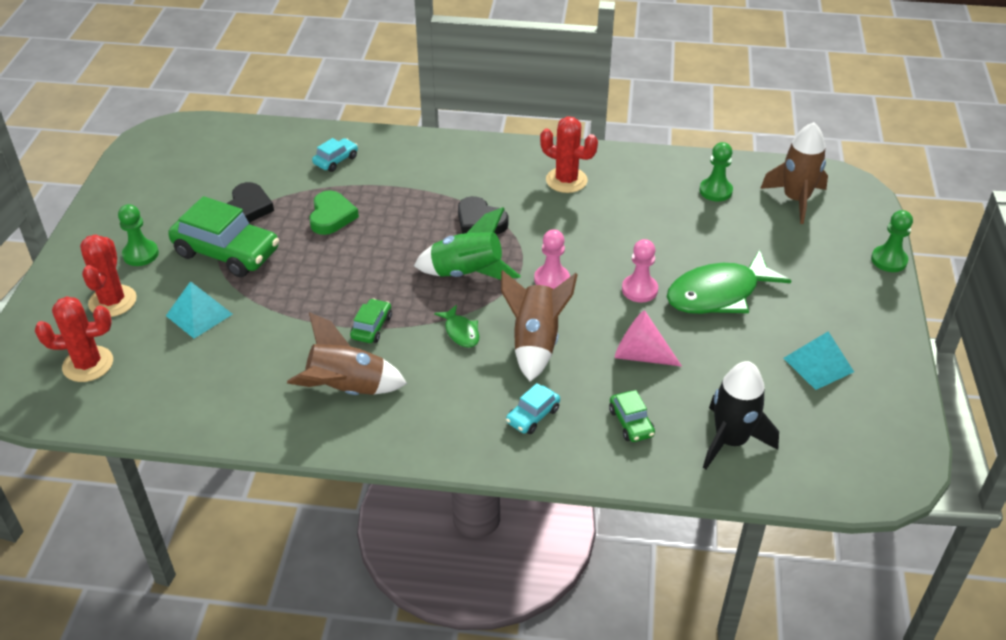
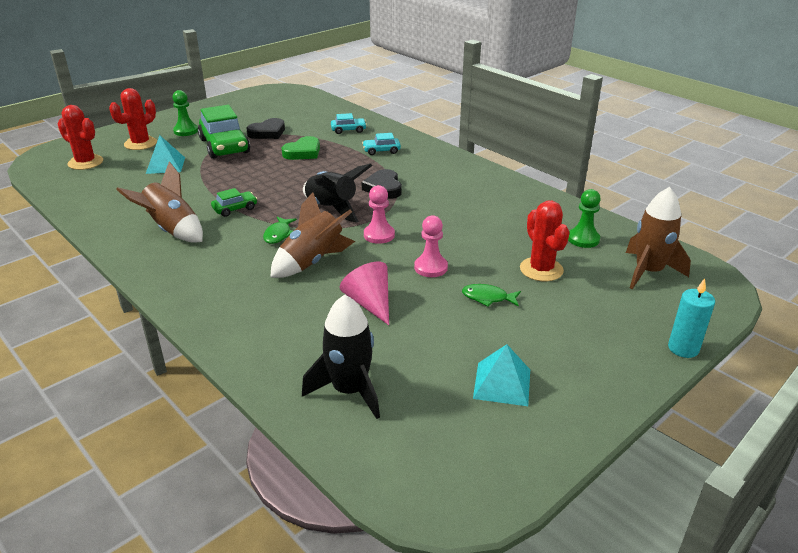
camera: 40 degrees right, 10 degrees down
green rocket [414,207,520,280] -> black rocket [303,164,372,223]
turquoise car [506,383,560,434] -> turquoise car moved to [362,133,401,155]
red cactus [540,117,598,193] -> red cactus moved to [520,201,570,282]
green car [609,390,655,442] -> none
green fish [667,250,791,314] -> green fish [462,284,521,307], size x0.46
green pawn [871,210,913,272] -> turquoise candle [668,278,715,358]

